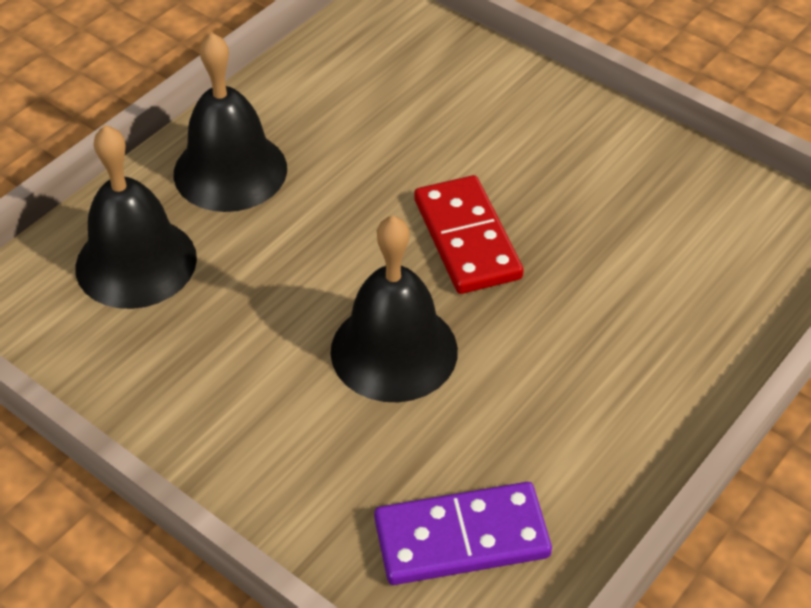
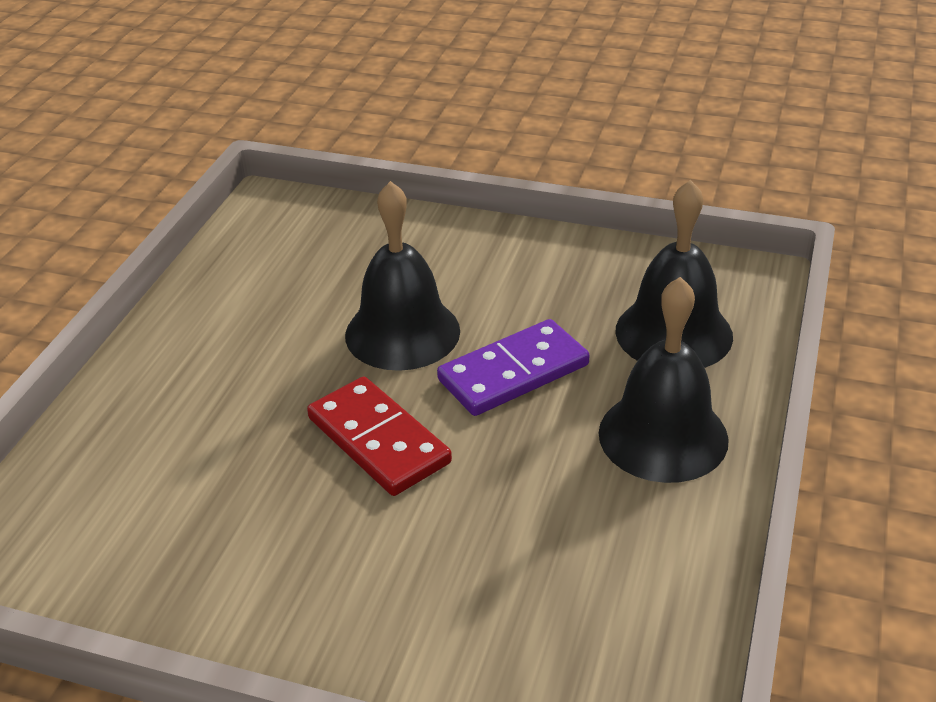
camera: 160 degrees right, 10 degrees down
purple domino [374,482,552,585] -> purple domino moved to [437,319,590,416]

